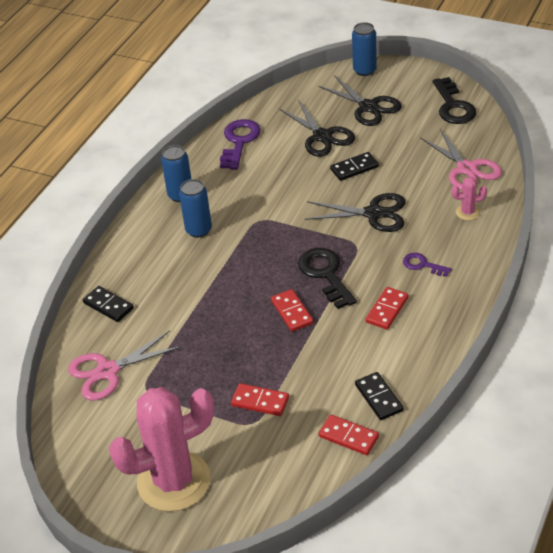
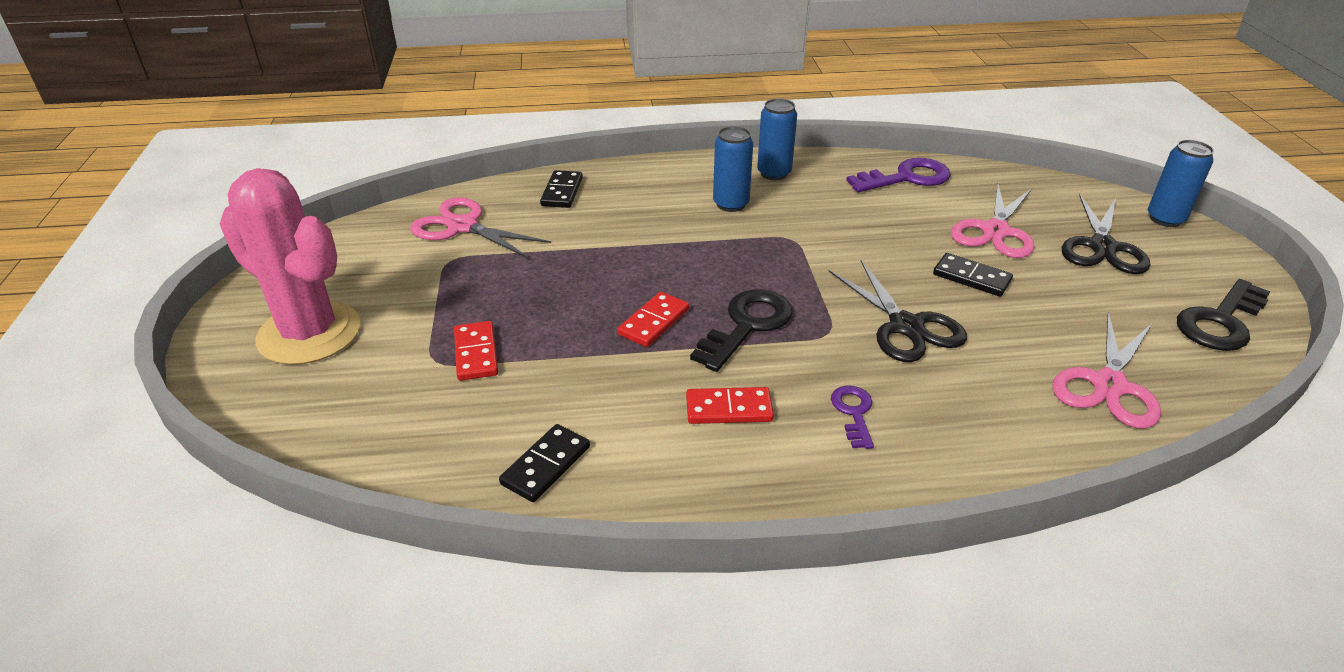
camera: 55 degrees right, 5 degrees down
black scissors [279,100,355,157] -> pink scissors [951,184,1034,258]
red domino [318,415,379,455] -> none
pink cactus [451,177,487,221] -> none

